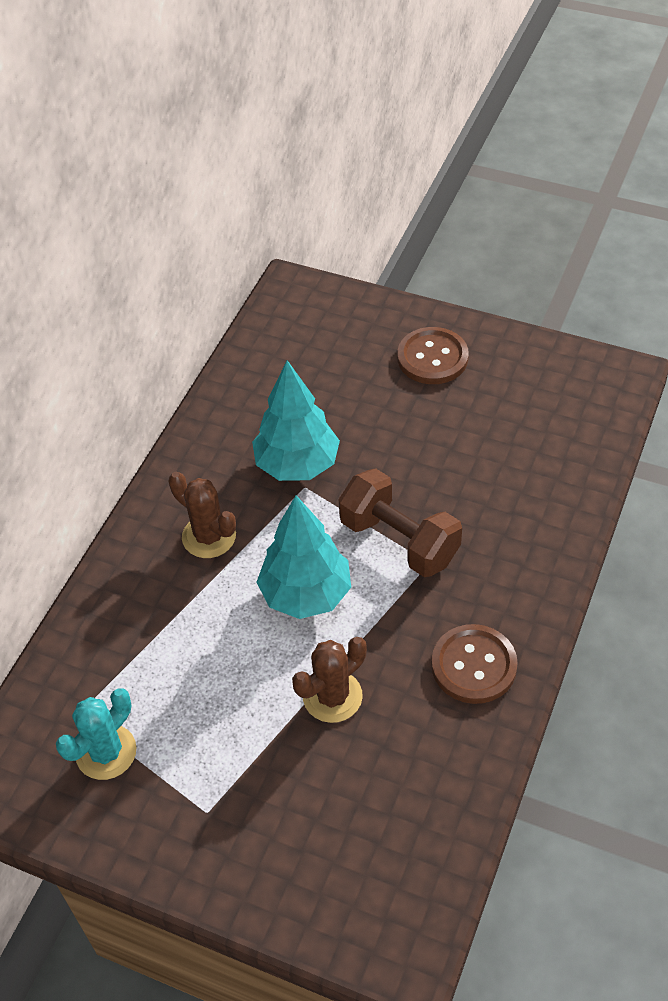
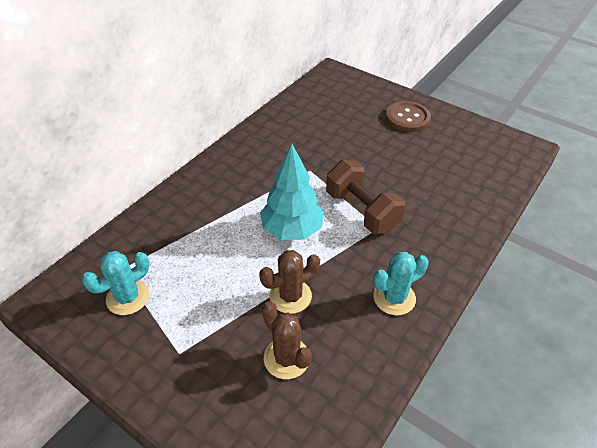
camera: 10 degrees right, 5 degrees down
brown cactus [168,472,236,558] -> brown cactus moved to [262,301,312,379]
turquoise tree [252,360,340,481] -> none
brown button [431,624,518,704] -> turquoise cactus [373,252,429,315]

